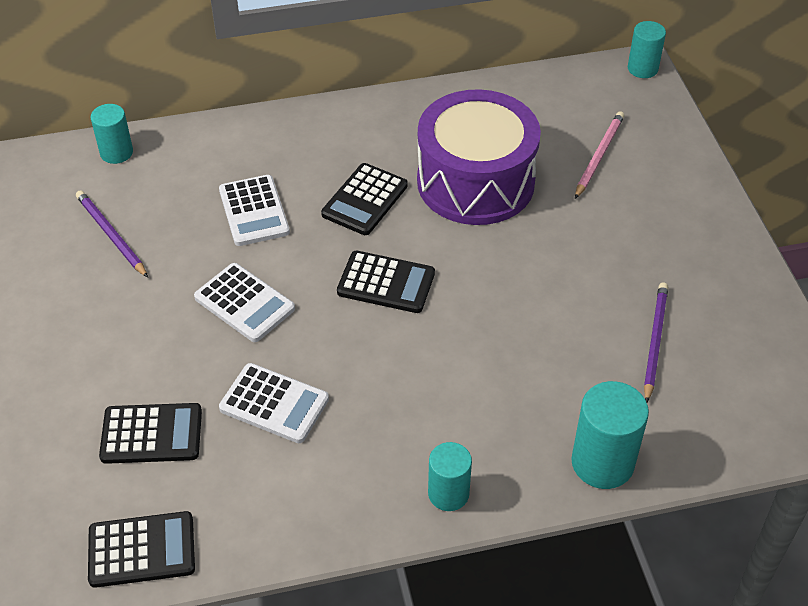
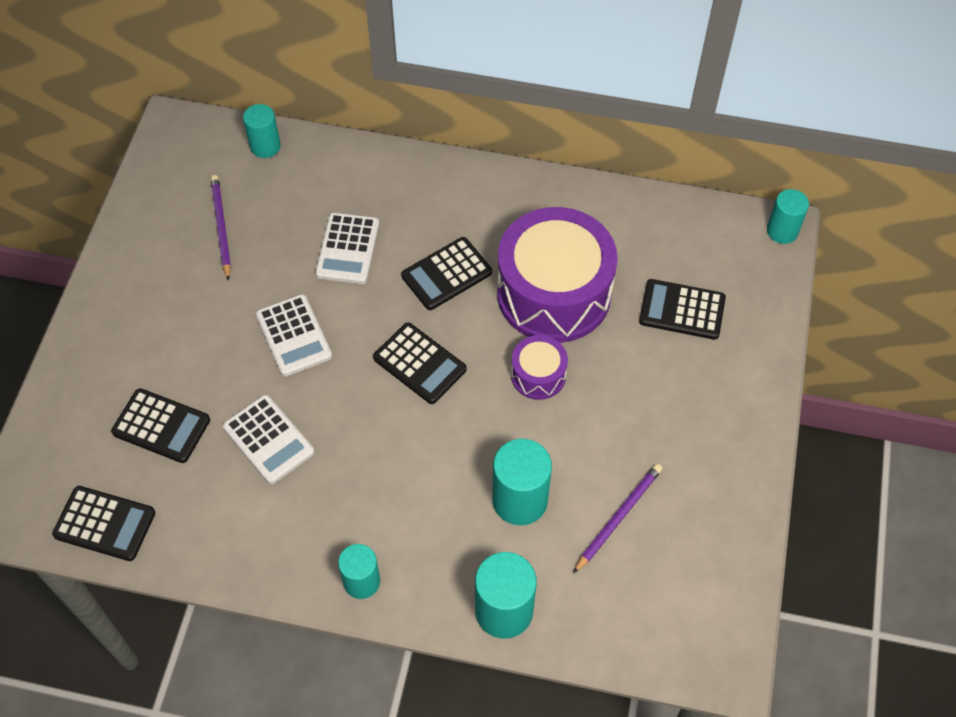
camera: 25 degrees right, 10 degrees up
pink pencil [575,111,624,199] -> black calculator [639,279,726,340]
none -> turquoise cylinder [492,439,552,525]
none -> purple drum [511,335,568,400]

